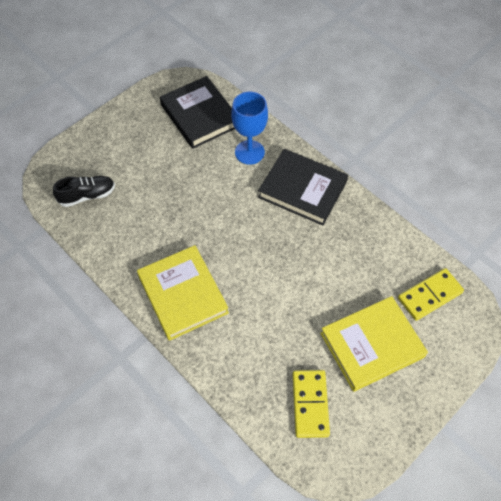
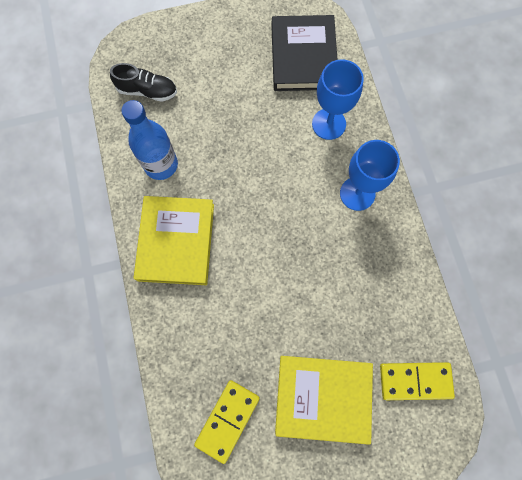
camera: 30 degrees right, 15 degrees up
black book [258,149,348,226] -> blue goblet [340,140,400,211]
none -> blue bottle [121,100,178,180]

